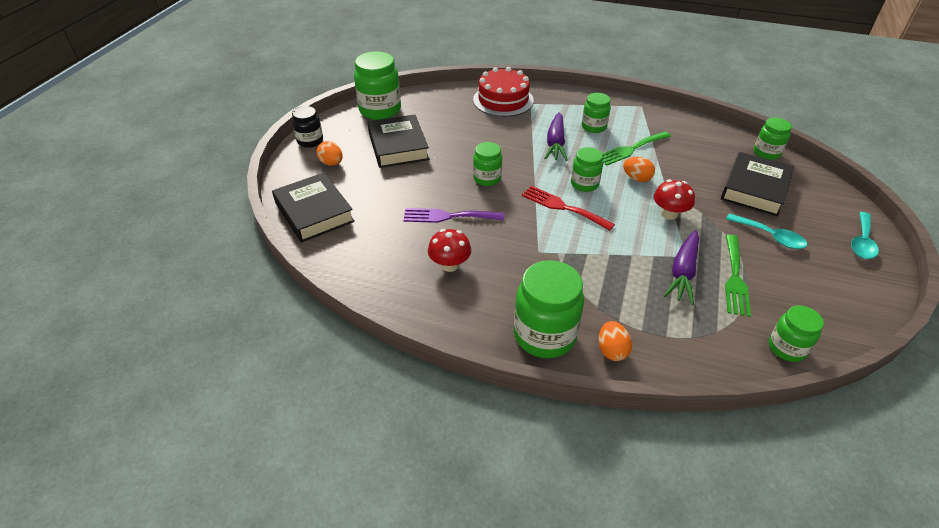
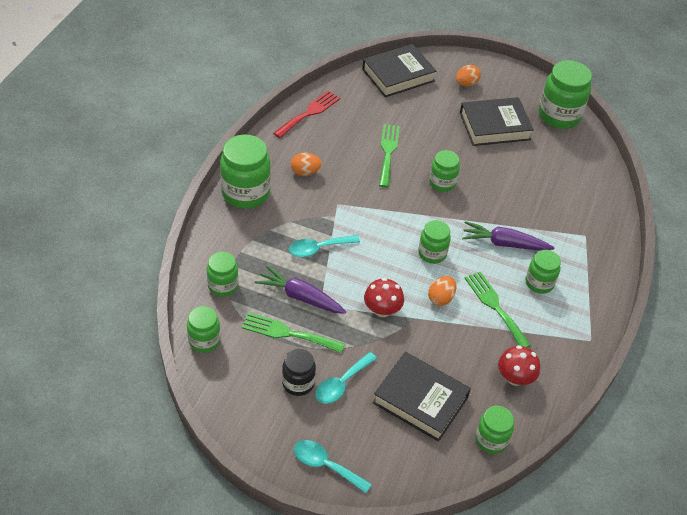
camera: 90 degrees right, 5 degrees up
black jar [292,106,323,148] -> black jar moved to [282,349,316,396]
purple fork [403,208,504,223] -> green fork [379,124,400,188]
red mushroom [428,229,471,272] -> red mushroom moved to [498,345,540,386]
red cake [473,67,534,117] -> none
red fork [522,186,615,231] -> red fork moved to [273,91,340,138]
orange egg [599,321,632,361] -> orange egg moved to [291,153,322,176]
none -> green jar [207,252,239,297]
none -> turquoise spoon [289,235,360,257]

